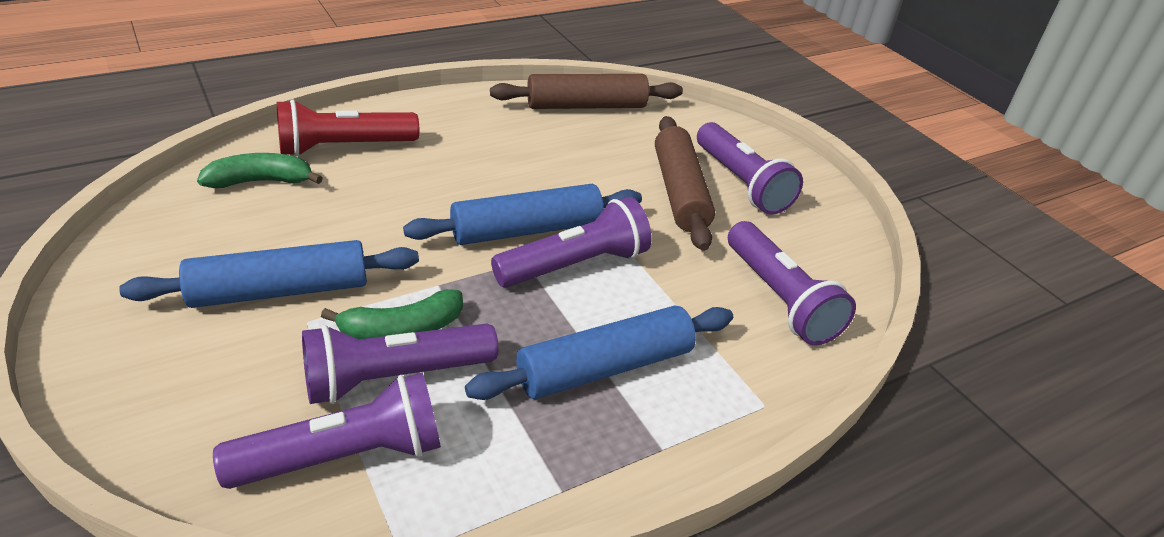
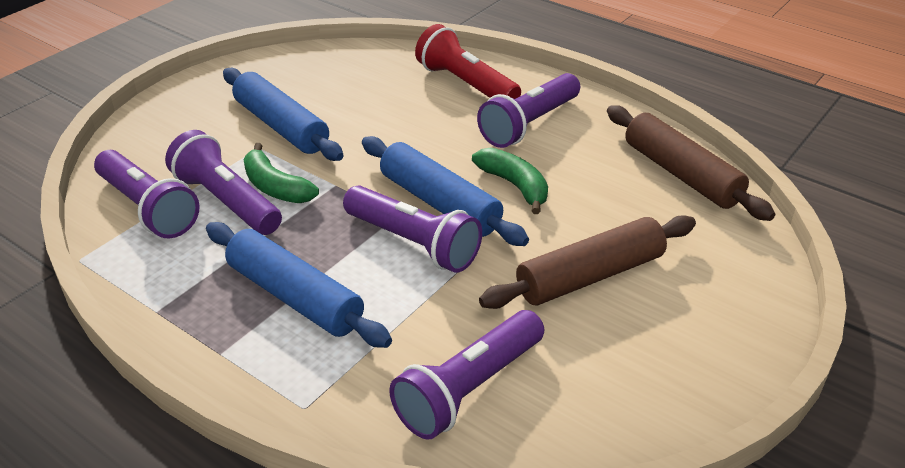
camera: 70 degrees right, 0 degrees up
green banana [197,153,323,188] -> green banana moved to [472,148,548,214]
purple flashlight [697,122,803,215] -> purple flashlight moved to [477,73,580,148]

